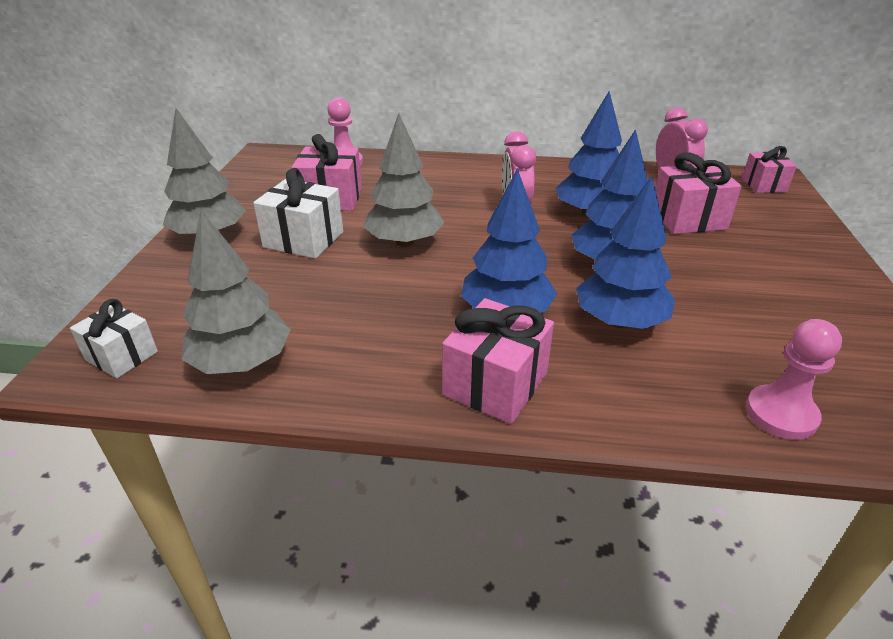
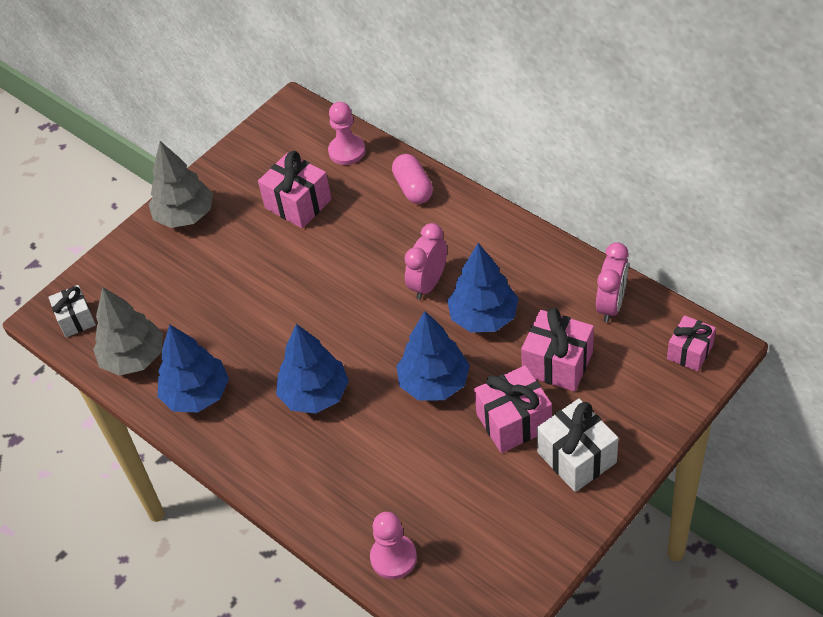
camera: 40 degrees right, 15 degrees up
white gift [253,168,343,259] -> white gift moved to [537,398,618,492]
grey tree [364,113,445,247] -> none
pink gift [442,298,554,424] -> pink gift moved to [474,365,552,453]
blue tree [576,176,675,329] -> blue tree moved to [157,324,229,412]
none -> pink capsule [392,154,433,204]

